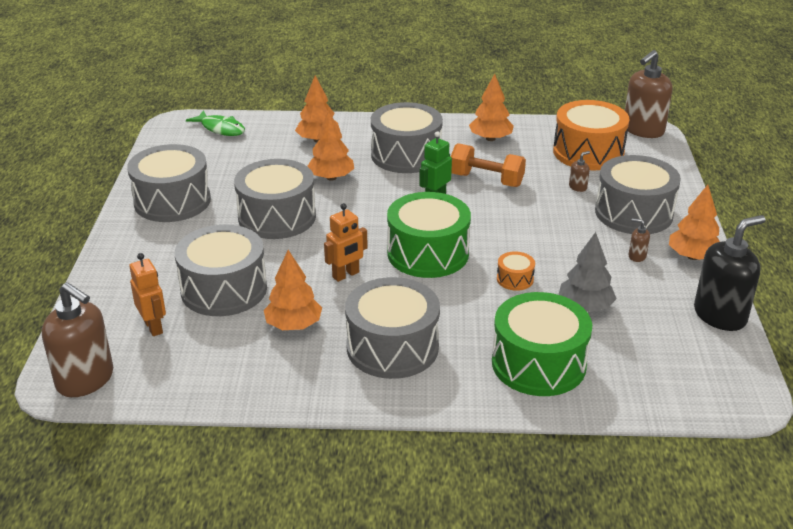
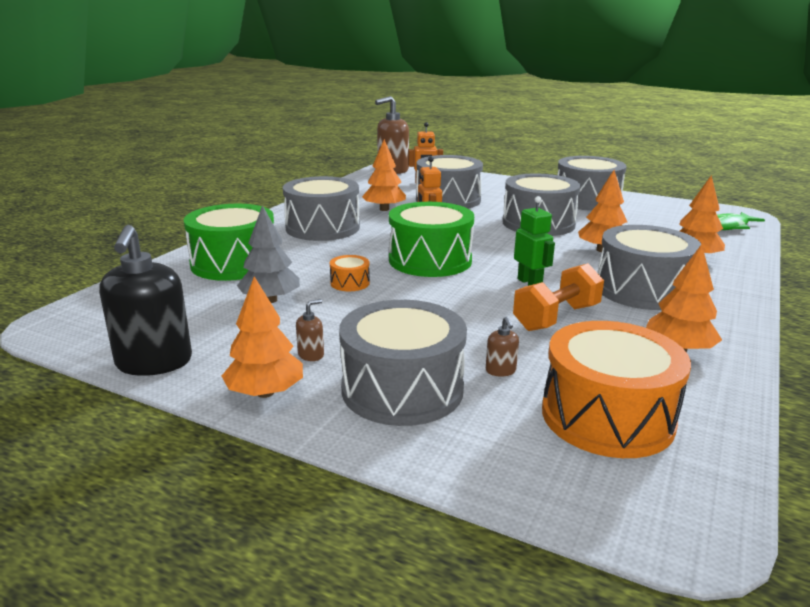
camera: 115 degrees right, 10 degrees down
brown soap dispenser [625,50,673,138] -> none

